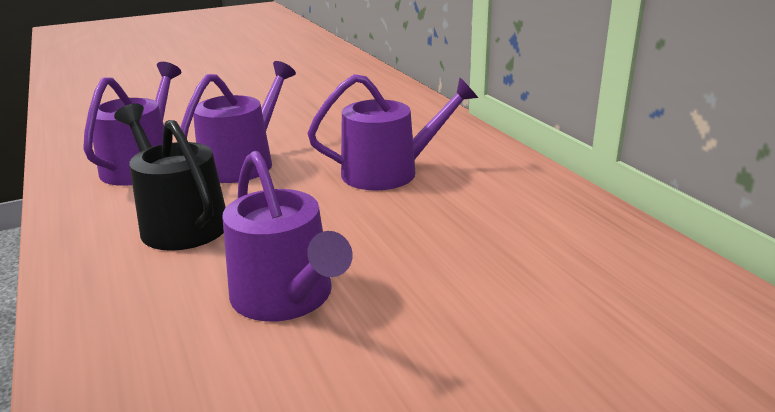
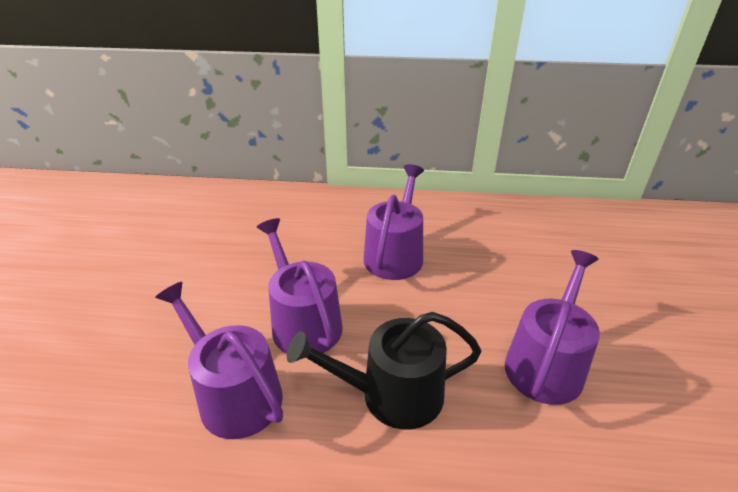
camera: 60 degrees left, 10 degrees up
purple watering can [223,151,353,321] -> purple watering can turned 60 degrees counterclockwise [505,250,600,405]

